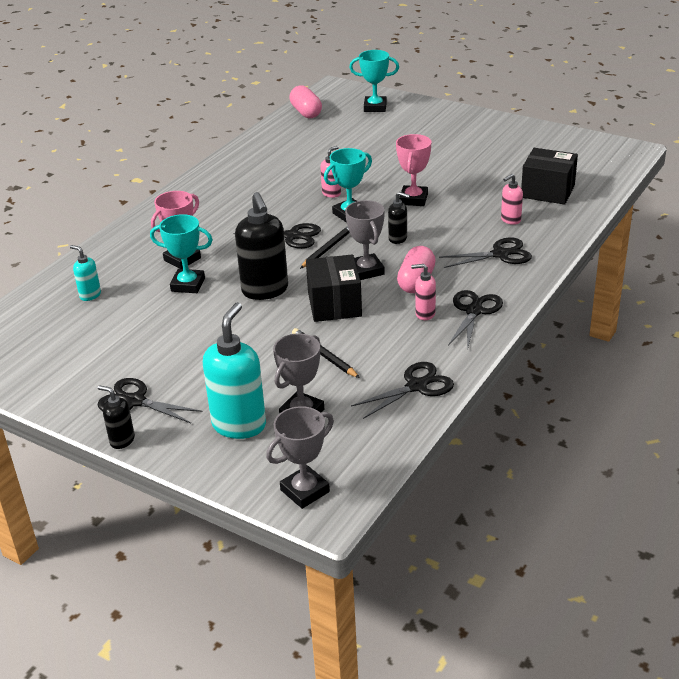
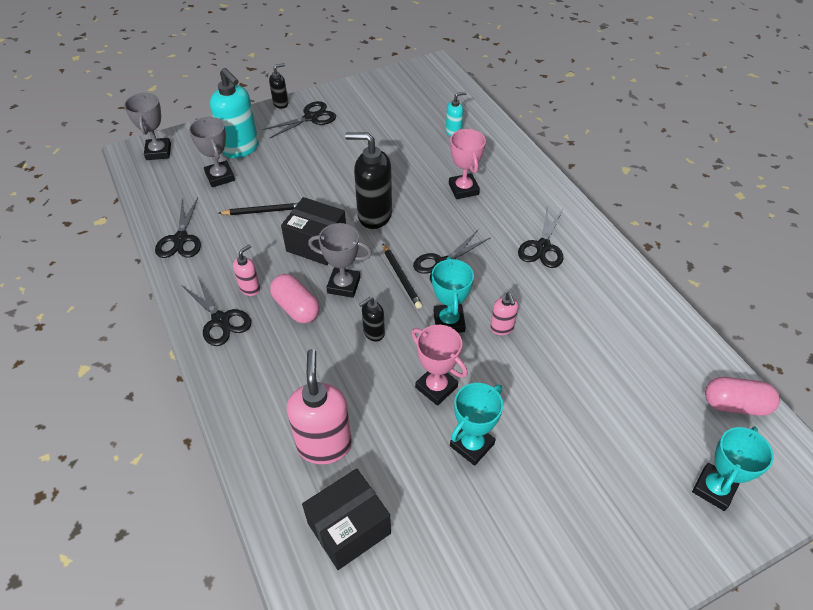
camera: 120 degrees right, 15 degrees up
turquoise trophy [150,214,213,293] -> turquoise trophy moved to [450,383,503,466]
black scissors [439,238,532,268] -> black scissors moved to [518,208,563,268]
pink soap dispenser [501,174,523,225] -> pink soap dispenser [287,349,352,464], size x1.98

